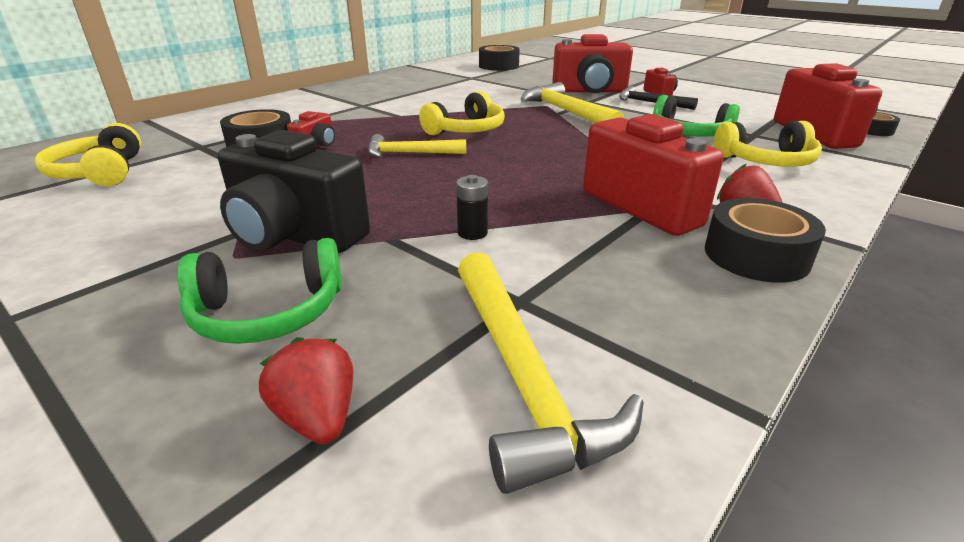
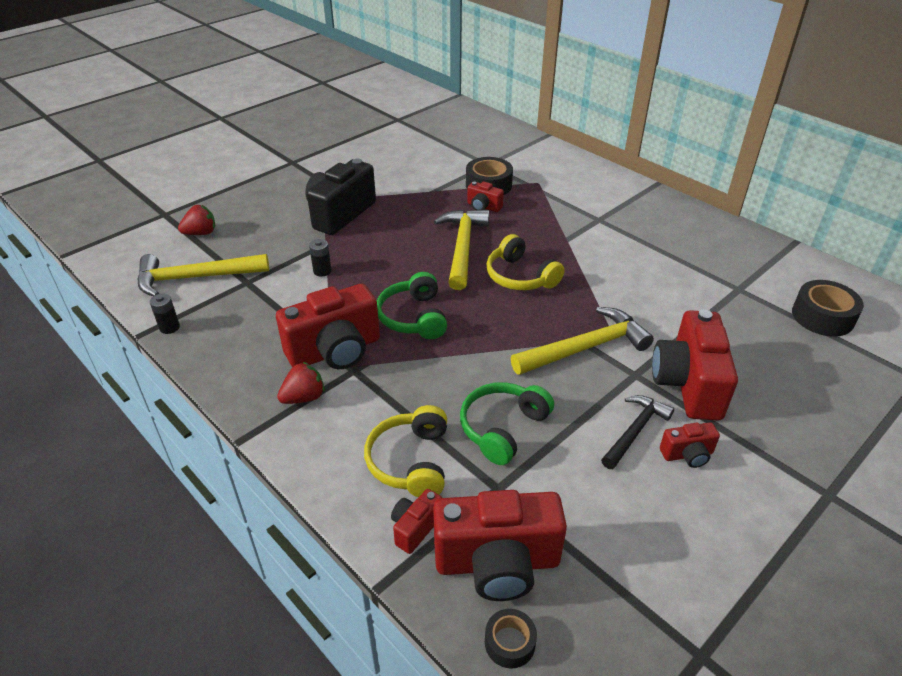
camera: 95 degrees right, 10 degrees up
yellow headphones [35,123,141,186] -> none
green headphones [177,238,342,344] -> green headphones moved to [377,272,447,339]
yellow hammer [368,134,466,158] -> yellow hammer [434,209,490,290], size x1.57
black tape [705,198,826,283] -> none
none -> black battery [150,294,180,334]
none -> red camera [391,489,442,554]

